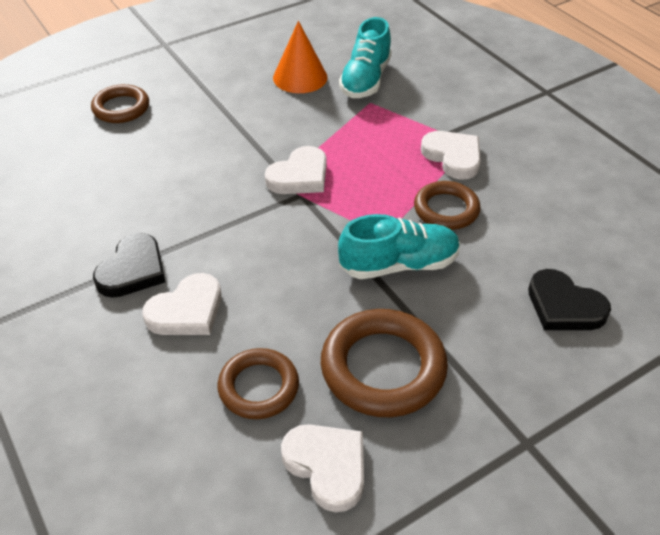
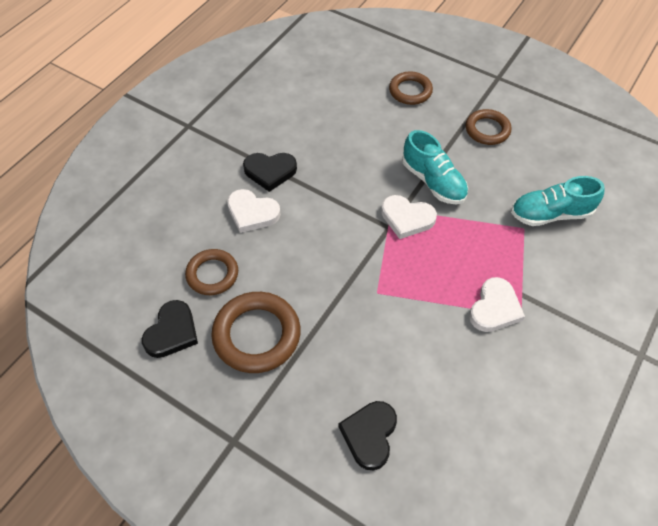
camera: 65 degrees right, 10 degrees up
orange cone [273,21,327,93] -> none
white heart [281,424,364,512] -> black heart [142,300,198,358]
turquoise shoe [338,214,460,279] -> turquoise shoe moved to [402,130,468,204]
brown ring [414,181,481,230] -> brown ring moved to [466,109,511,145]

